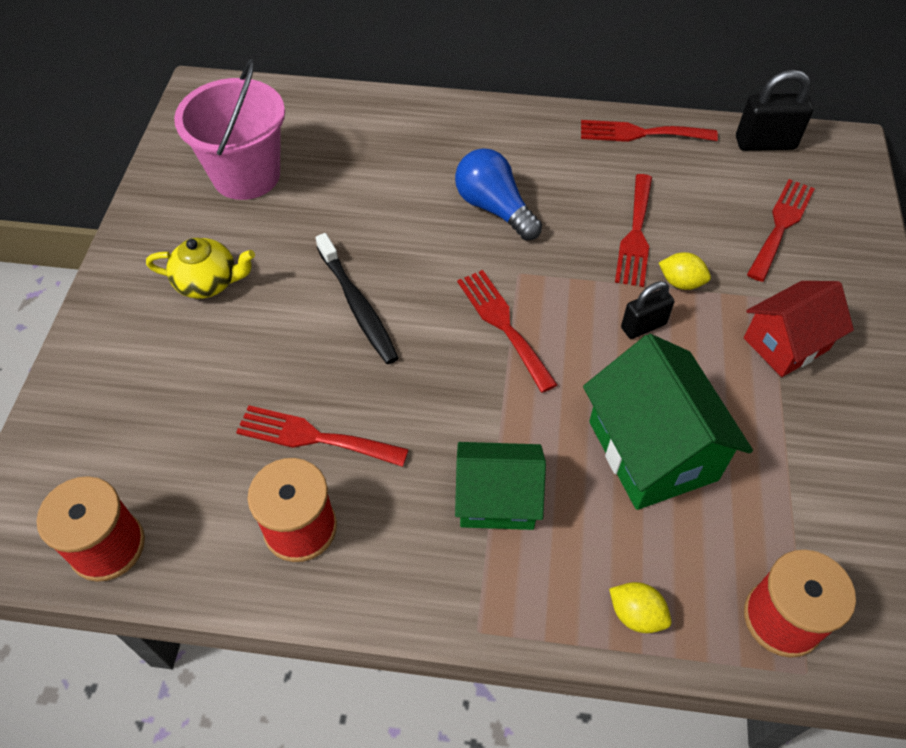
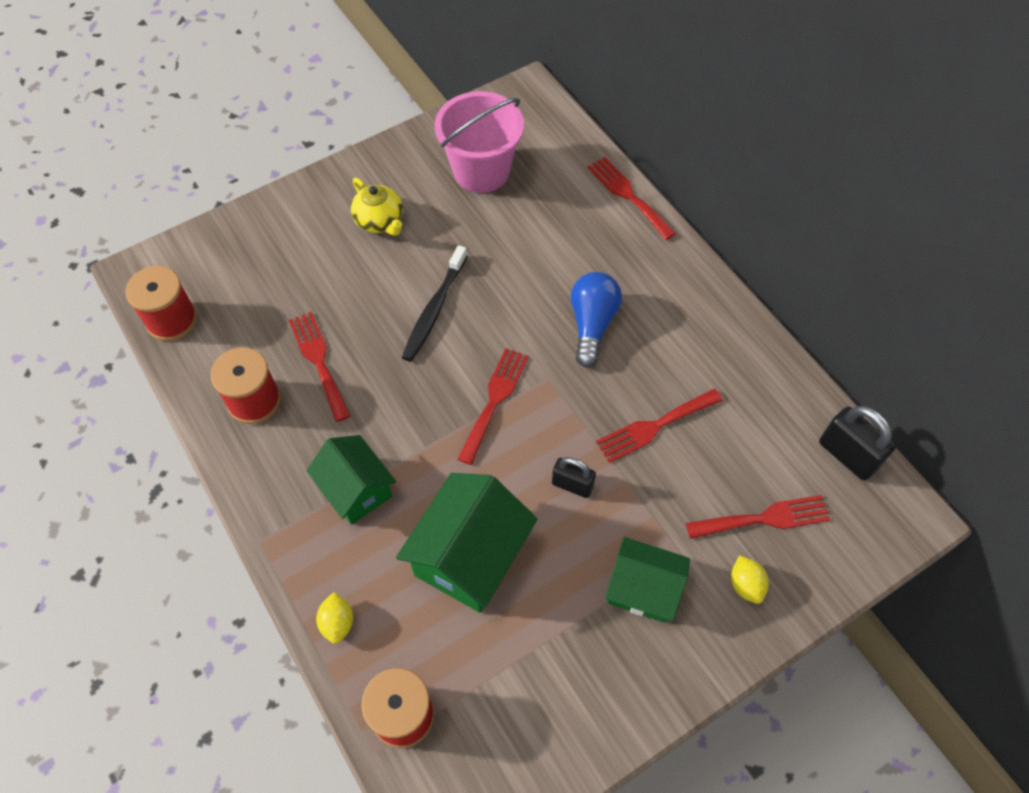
camera: 50 degrees right, 5 degrees up
red fork [581,120,718,142] -> red fork moved to [588,157,676,240]
yellow lemon [659,252,711,290] -> yellow lemon moved to [731,555,769,604]
red house [744,281,854,377] -> green house [605,537,690,623]

